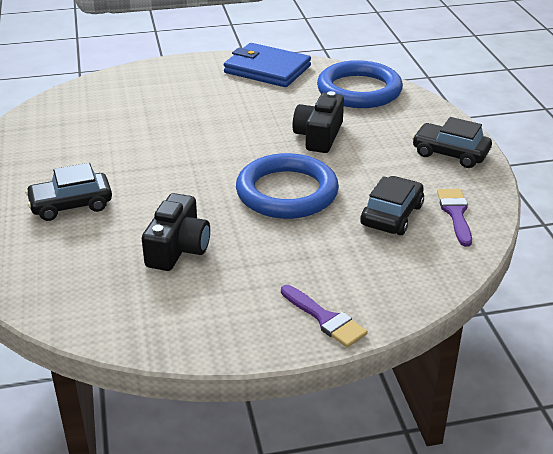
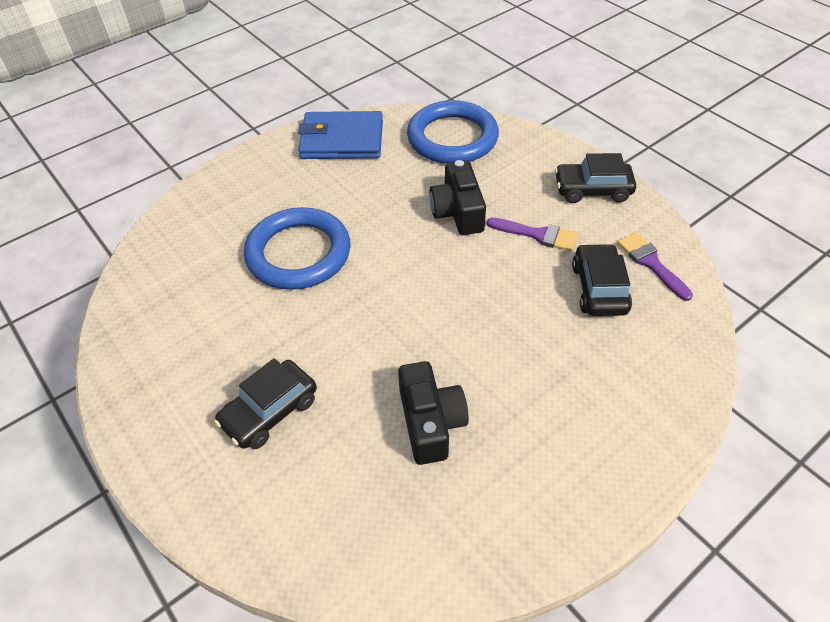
camera: 25 degrees left, 15 degrees up
blue ring [236,153,339,219] -> blue ring moved to [244,207,350,290]
purple brush [281,285,368,348] -> purple brush moved to [487,218,578,251]

